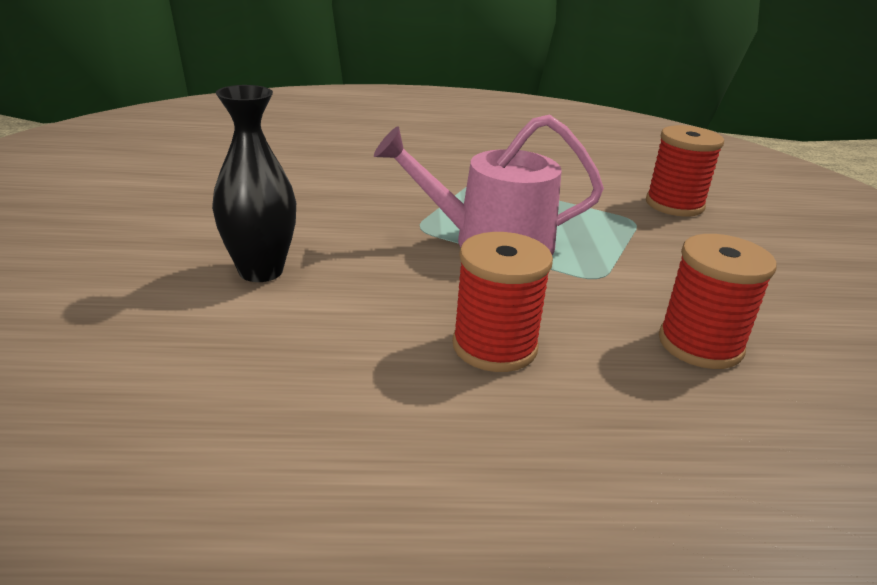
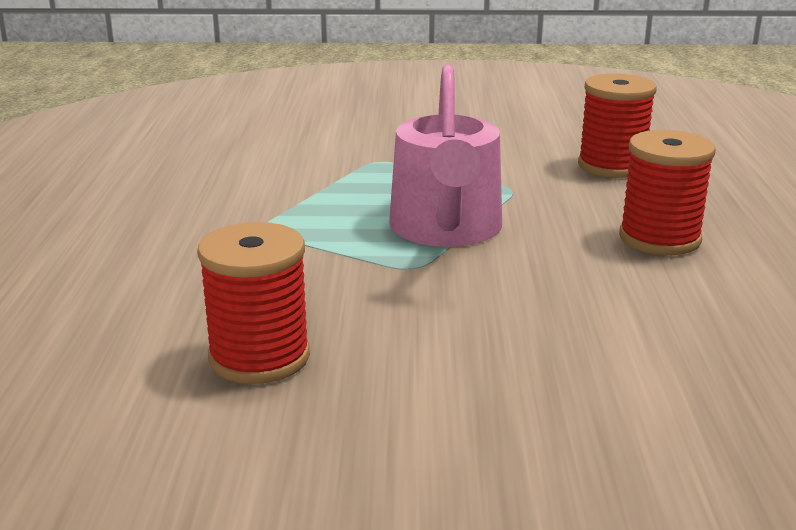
camera: 85 degrees left, 5 degrees down
black vase [212,85,296,282] -> none
red spool [646,125,724,217] -> red spool moved to [197,222,310,384]

